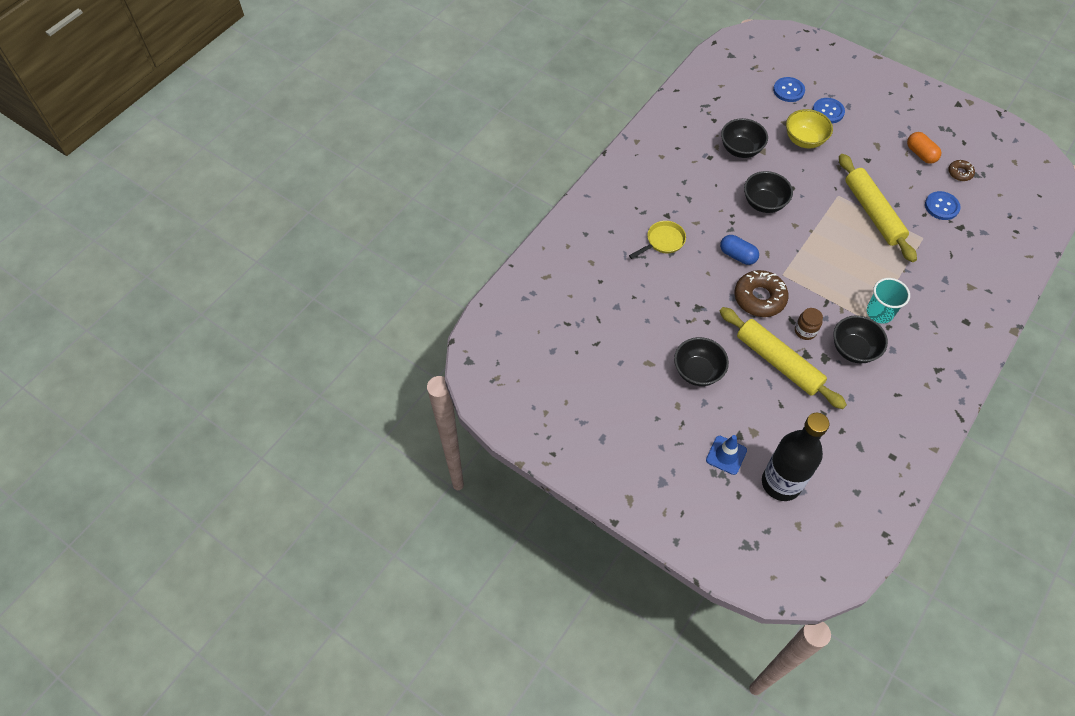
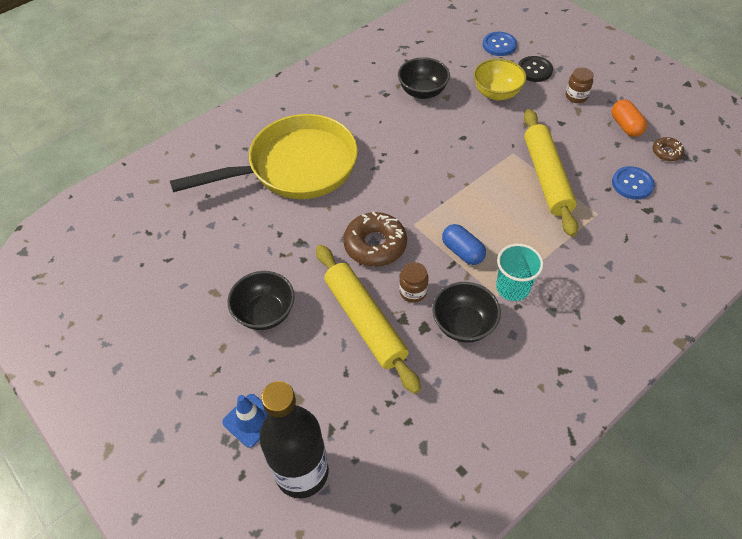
camera: 15 degrees right, 5 degrees down
yellow pan [629,221,686,259] -> yellow pan [170,114,358,199], size x2.45
blue capsule [720,235,759,265] -> blue capsule moved to [442,224,486,265]
black bowl [744,171,793,213] -> none
blue button [812,98,845,123] -> black button [518,56,553,82]
none -> brown jar [566,68,594,103]

